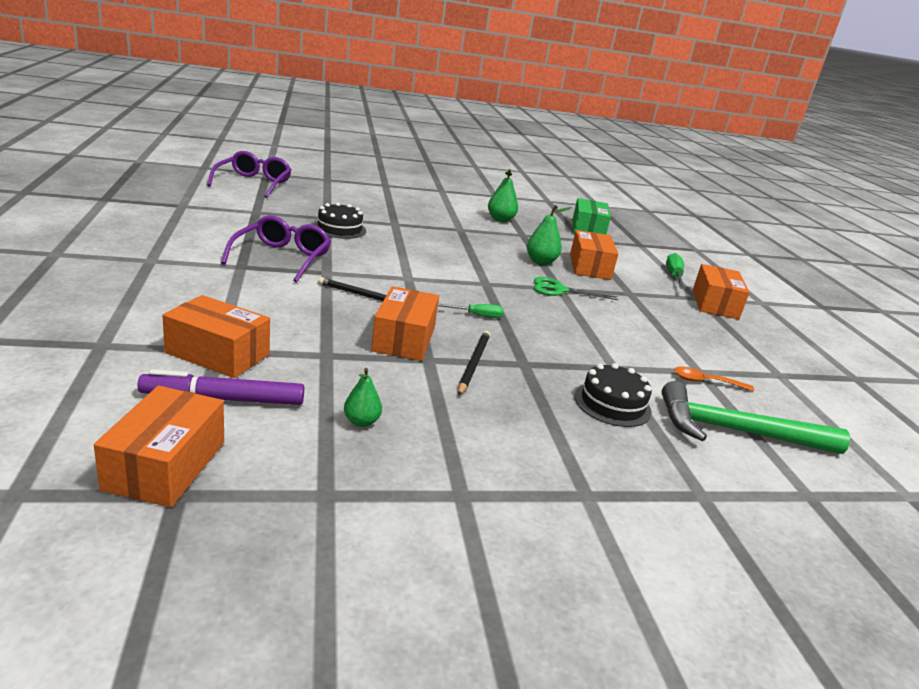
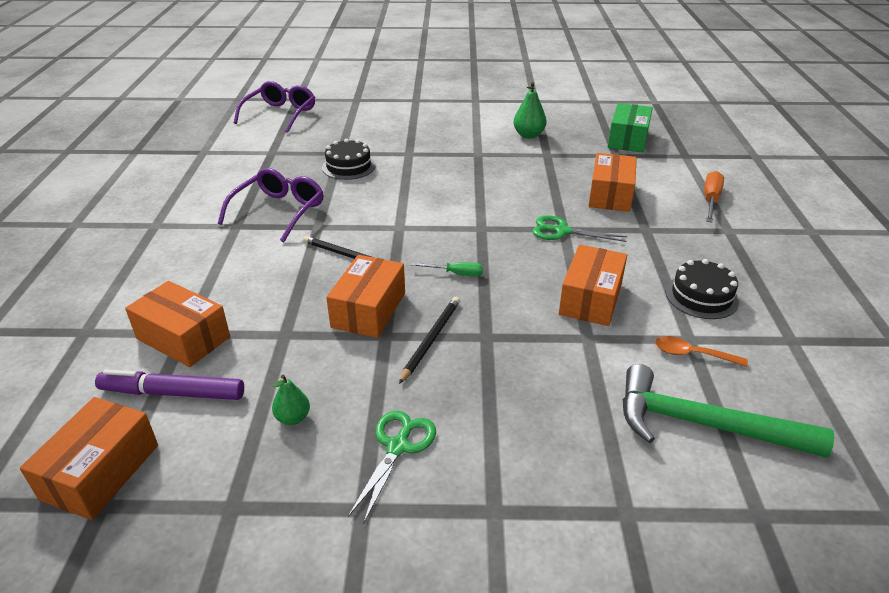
camera: 15 degrees right, 10 degrees up
green pear [527,205,572,265] -> none
black cake [574,363,652,427] -> black cake moved to [665,259,739,319]
green screwdriver [666,253,686,289] -> orange screwdriver [704,171,724,223]
orange box [693,264,750,319] -> orange box moved to [559,245,627,326]
none -> green scissors [348,411,436,522]

